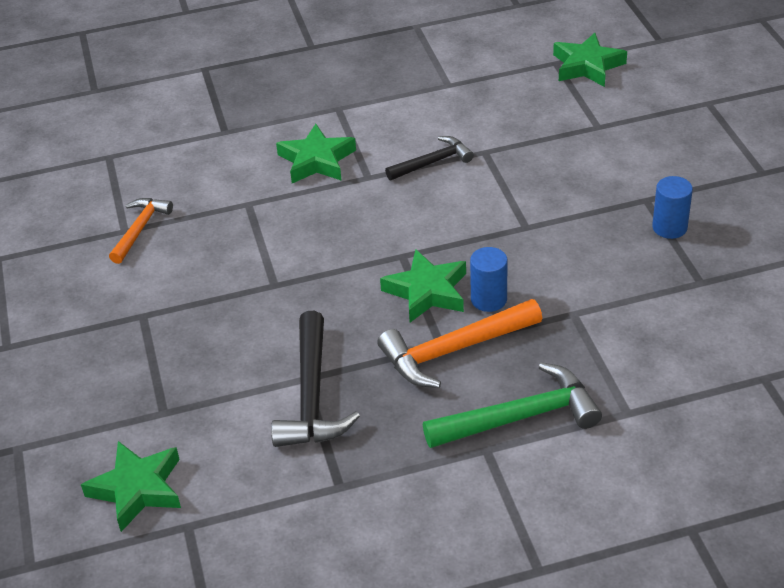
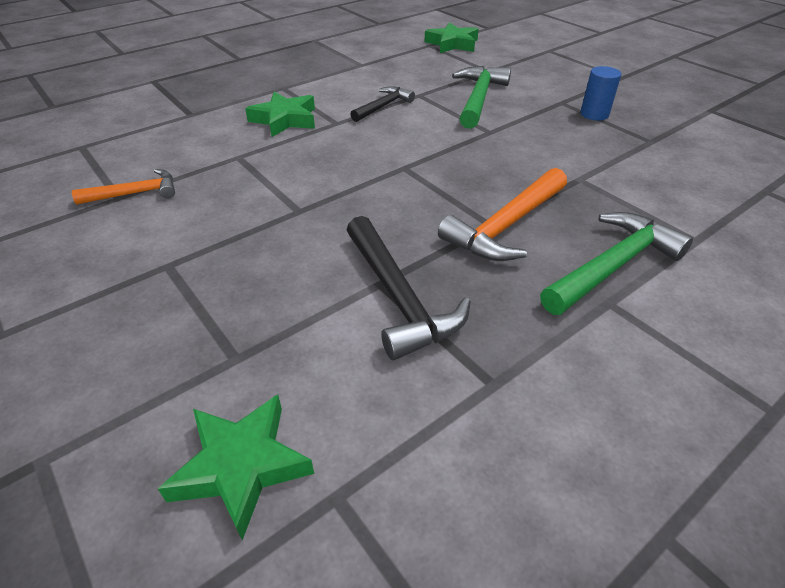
camera: 25 degrees left, 0 degrees up
orange hammer [109,198,173,264] -> orange hammer turned 75 degrees clockwise [72,169,175,205]
green star [380,249,466,322] -> none
blue cylinder [470,247,508,312] -> none
none -> green hammer [452,66,511,129]

